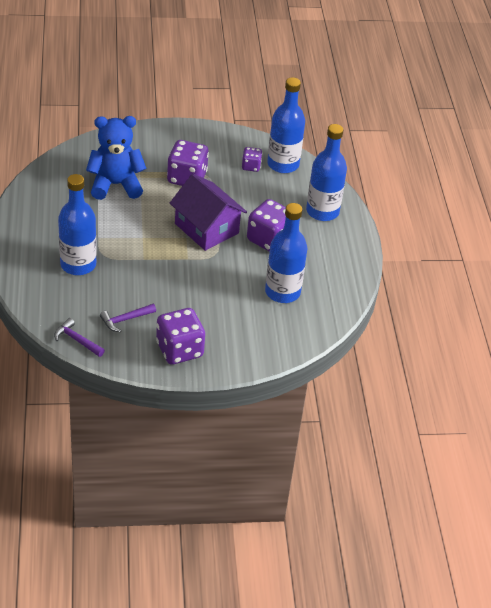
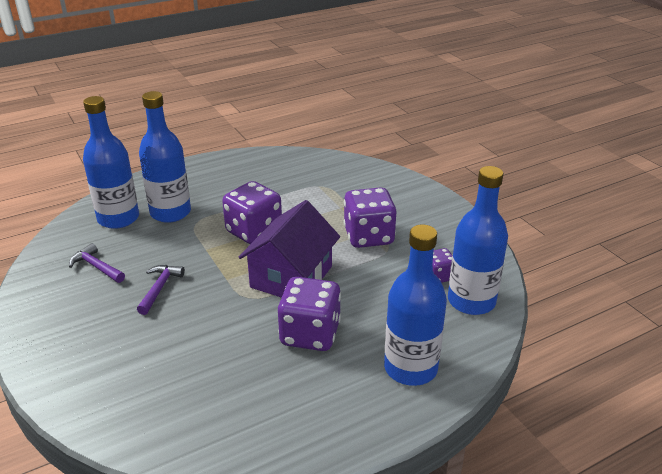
camera: 70 degrees right, 10 degrees down
purple hammer [54,318,105,357] -> purple hammer moved to [137,265,185,315]
blue teddy bear [86,116,146,200] -> none
purple dice [156,308,205,365] -> purple dice moved to [222,181,282,244]
blue bottle [265,203,307,303] -> blue bottle moved to [83,96,139,229]

